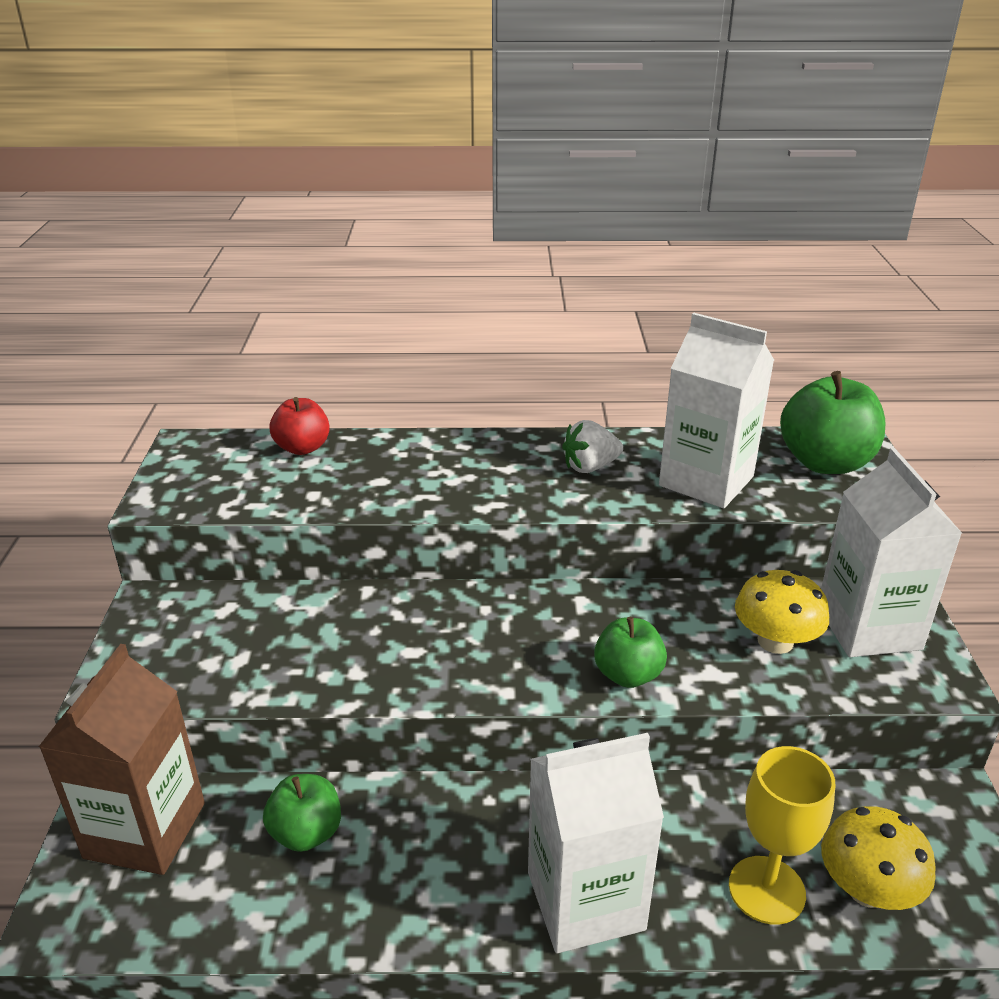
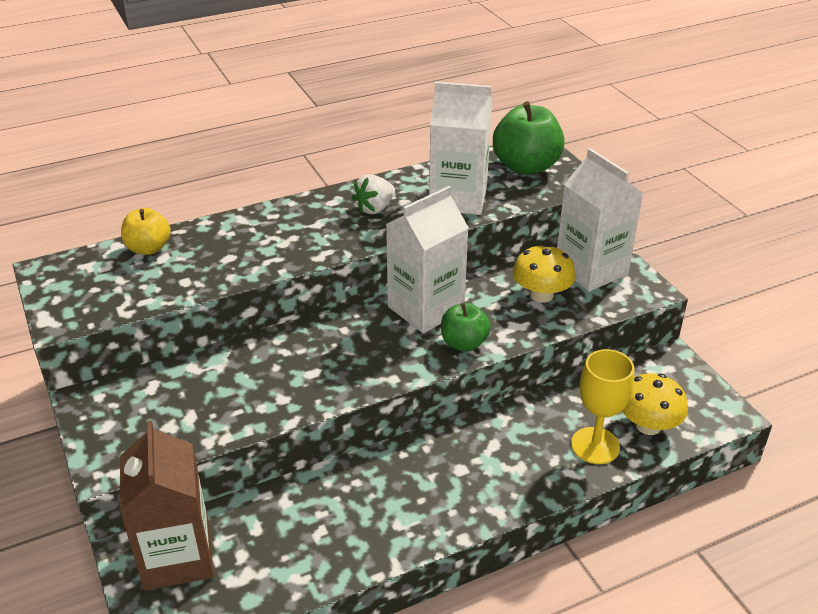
camera: 25 degrees left, 5 degrees up
green apple [263,774,341,852] -> none
red apple [270,397,330,455] -> yellow apple [121,208,171,255]
white carton [528,733,664,953] -> white carton moved to [386,186,469,333]

